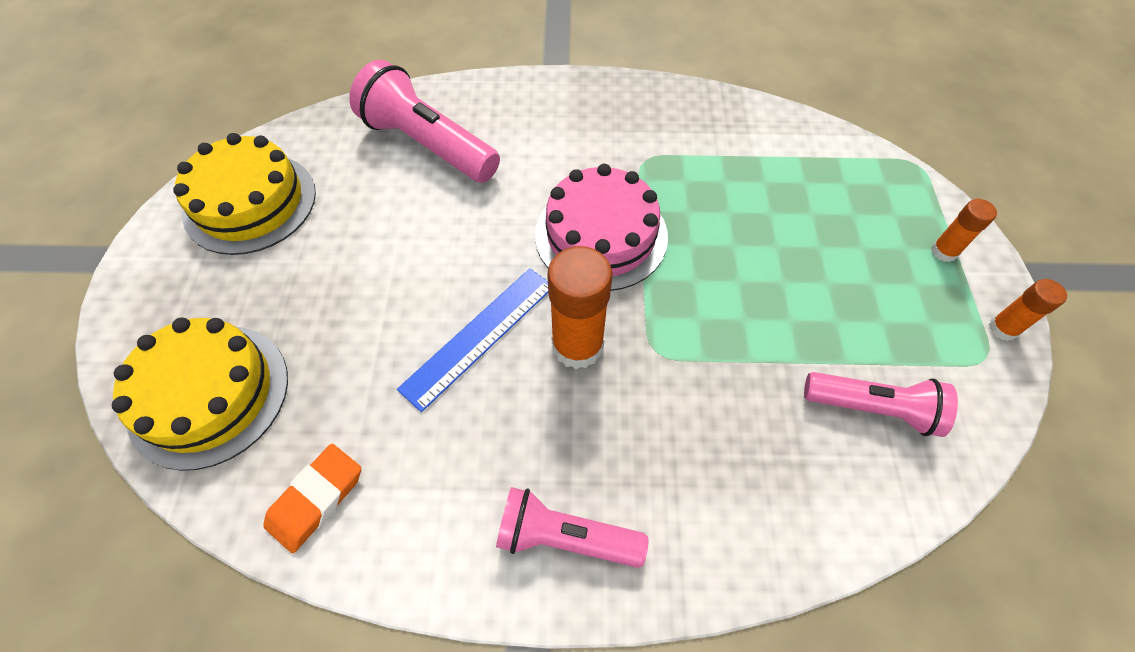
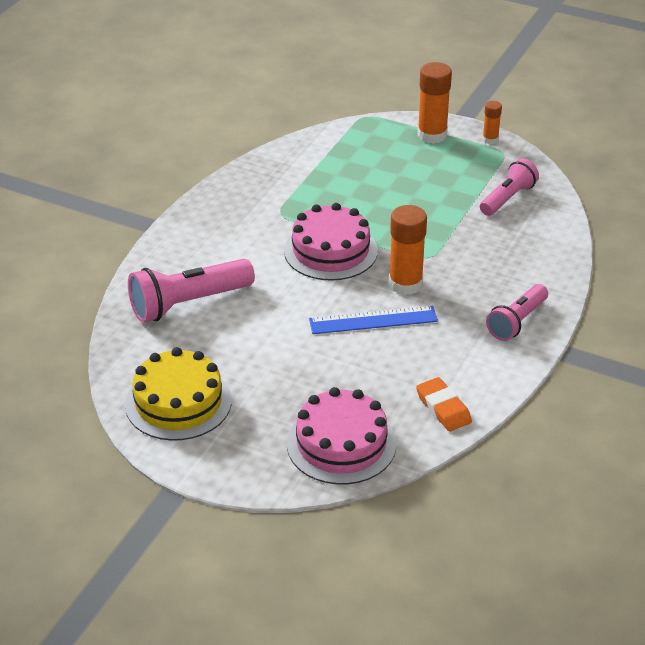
camera: 65 degrees left, 20 degrees down
yellow cake [112,318,288,471] -> pink cake [287,387,396,484]
blue ruler [397,268,548,412] -> blue ruler turned 75 degrees counterclockwise [309,306,438,334]
orange glue stick [931,199,997,262] -> orange glue stick [417,62,452,144], size x1.86

